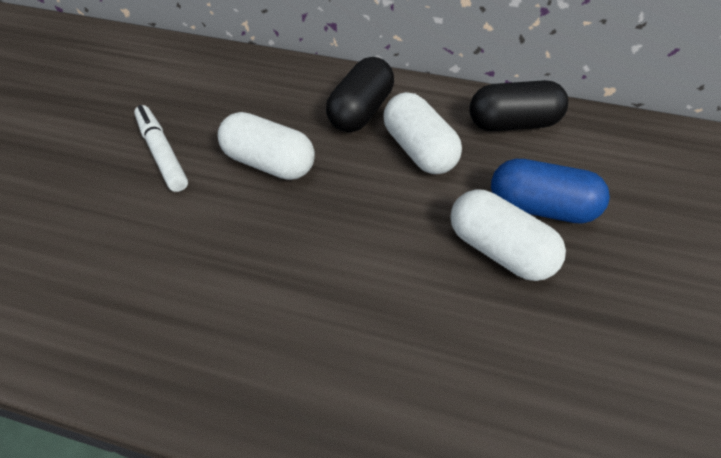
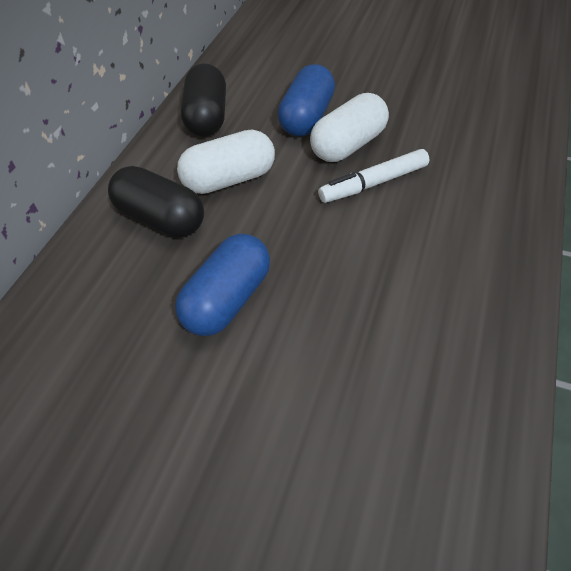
camera: 85 degrees left, 0 degrees up
white marker [134,105,188,192] -> white marker moved to [318,149,430,203]
white capsule [218,112,315,180] -> blue capsule [175,234,270,336]

